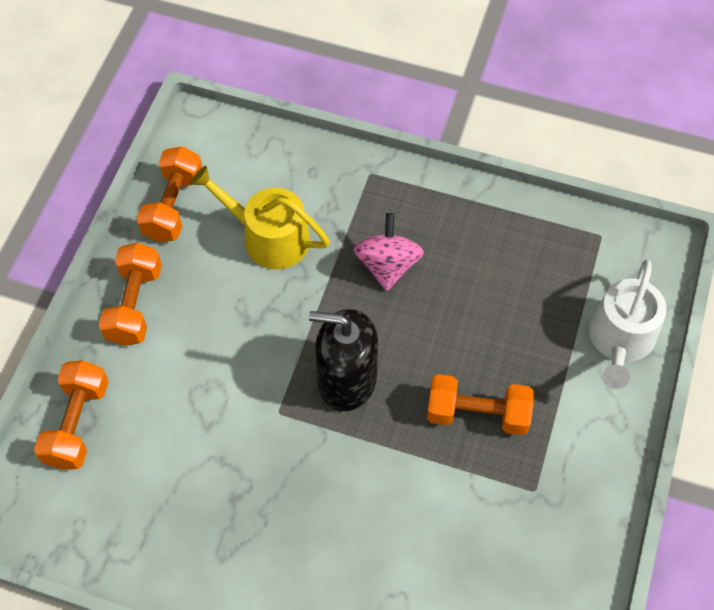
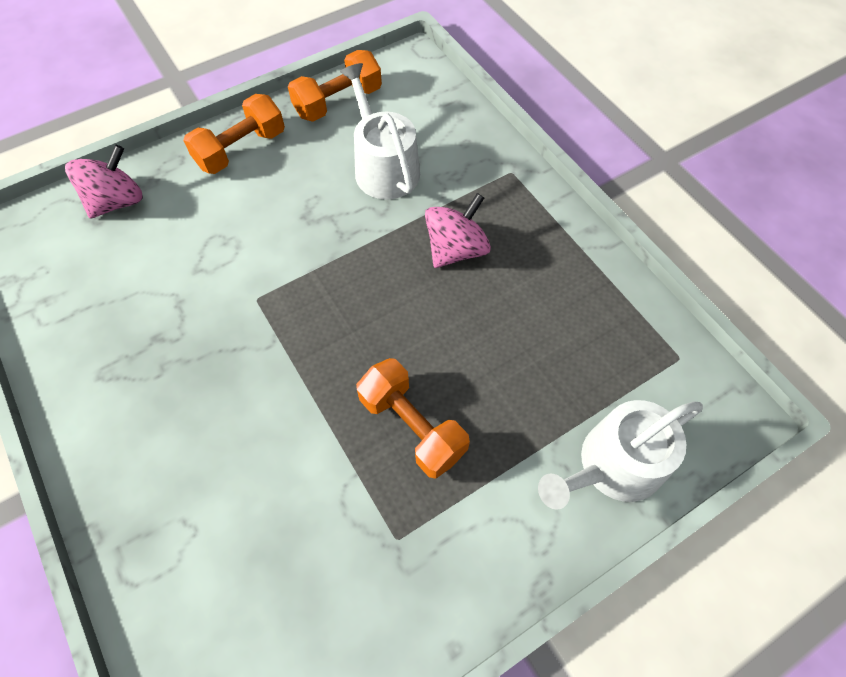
camera: 40 degrees right, 0 degrees up
orange dumbbell [34,360,109,470] -> pink spinning top [65,145,143,219]
yellow watering can [190,166,330,270] -> white watering can [340,63,420,199]
black soap dispenser [309,309,378,411] -> none

